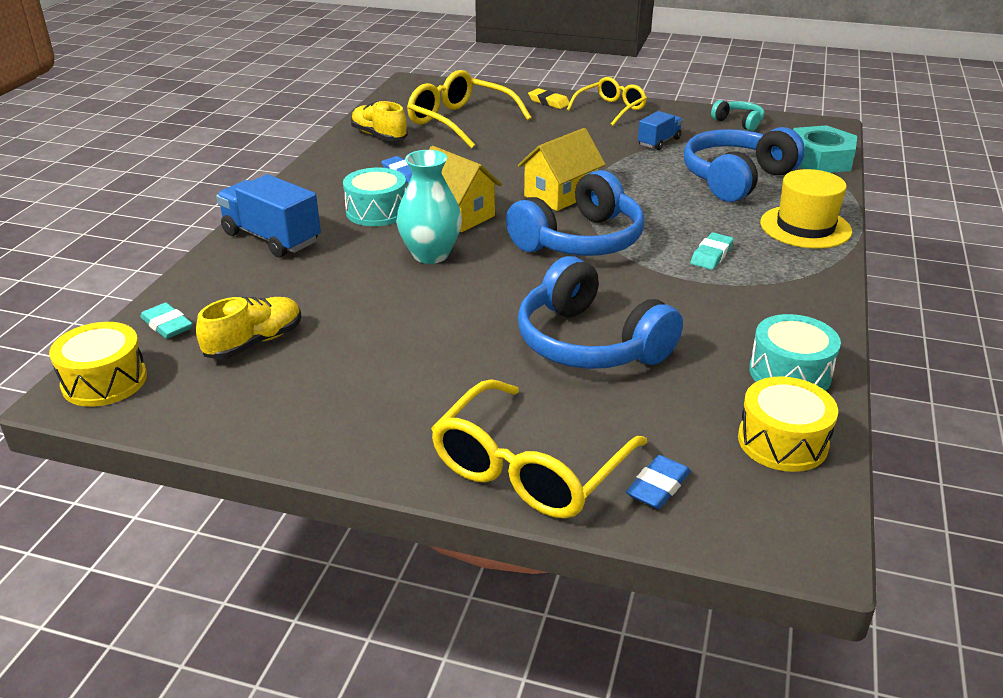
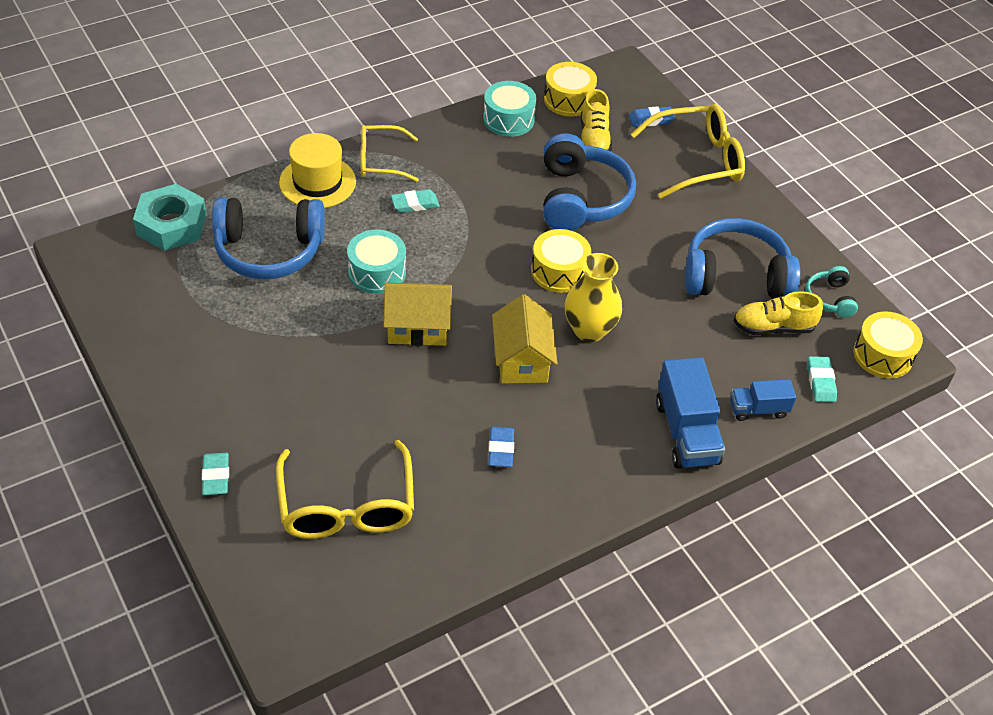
camera: 140 degrees left, 15 degrees up
turquoise drum [343,168,406,226] -> turquoise drum moved to [347,230,406,294]
yellow shoe [351,101,408,141] -> yellow shoe moved to [581,89,612,151]
turquoise vase [396,150,462,264] -> yellow vase [564,253,622,342]
blue headphones [506,170,645,256] -> blue headphones moved to [685,218,800,299]
yellow eraser [528,88,570,109] -> turquoise eraser [202,453,229,495]
yellow glasses [567,77,647,126] -> yellow glasses moved to [361,125,419,182]
blue truck [638,111,683,150] -> blue truck moved to [730,379,796,421]
turquoise headphones [711,100,765,131] -> turquoise headphones moved to [806,266,858,318]
none -> yellow drum [531,229,591,293]

